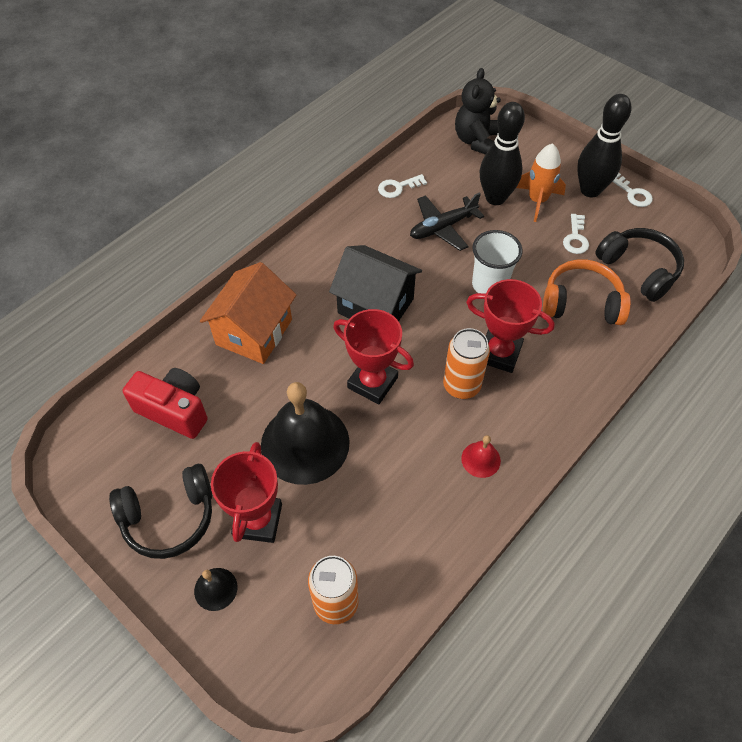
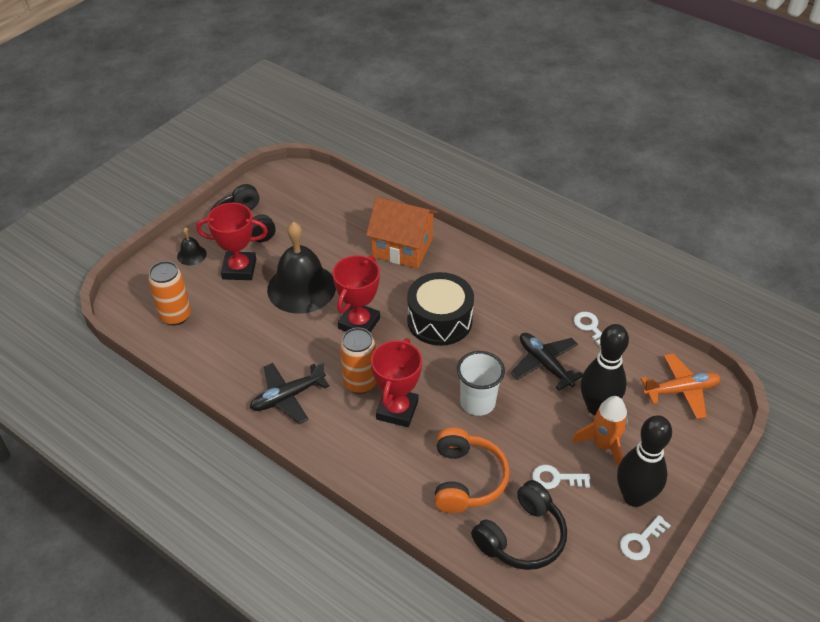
camera: 85 degrees right, 10 degrees down
red camera [123,368,208,439] -> none
black house [329,245,422,321] -> black drum [407,272,474,346]
black teddy bear [455,68,501,155] -> orange plane [641,354,721,419]
red bell [461,435,501,478] -> black plane [250,362,329,424]

